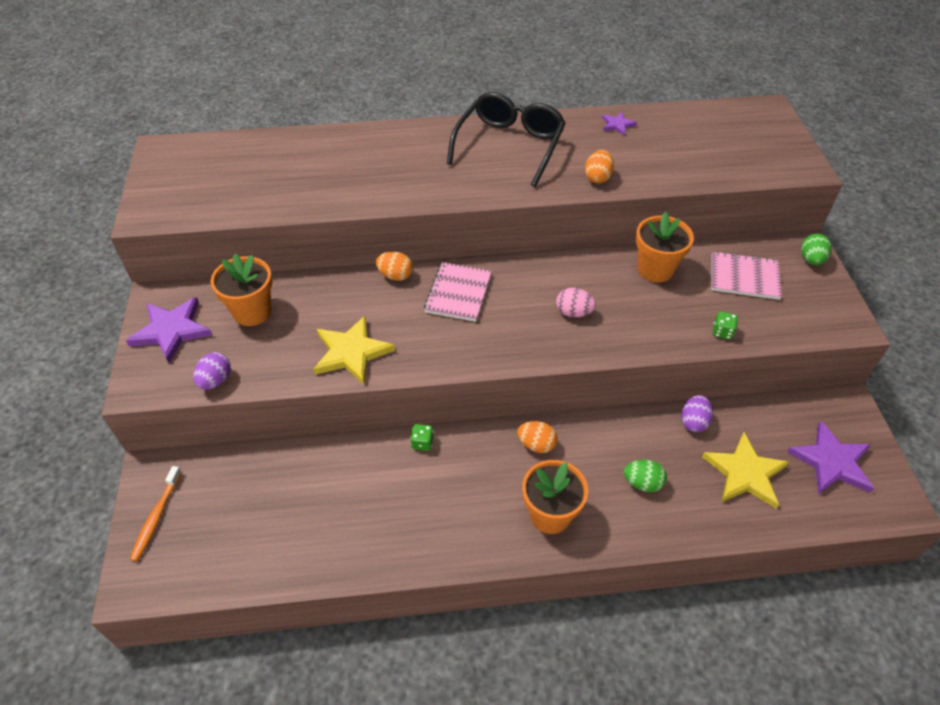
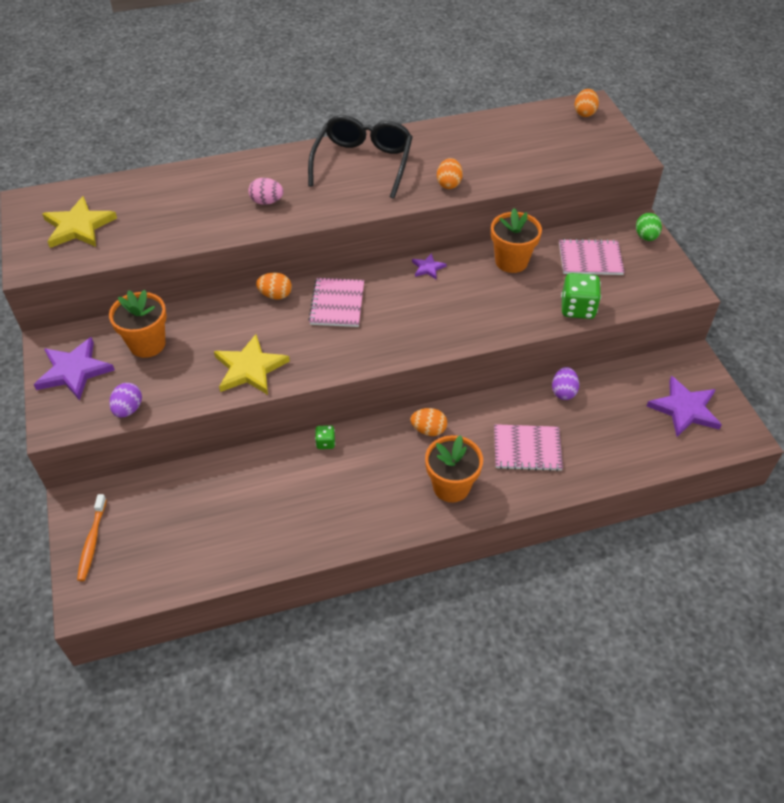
camera: 10 degrees left, 0 degrees up
pink egg [556,287,596,317] -> pink egg moved to [248,178,284,205]
purple star [602,112,637,136] -> purple star moved to [412,253,447,279]
green egg [624,460,667,492] -> pink notebook [494,424,563,471]
yellow star [702,432,789,508] -> yellow star moved to [43,196,117,248]
green dice [713,312,738,339] -> green dice [561,273,601,319], size x1.92
none -> orange egg [574,89,599,117]

